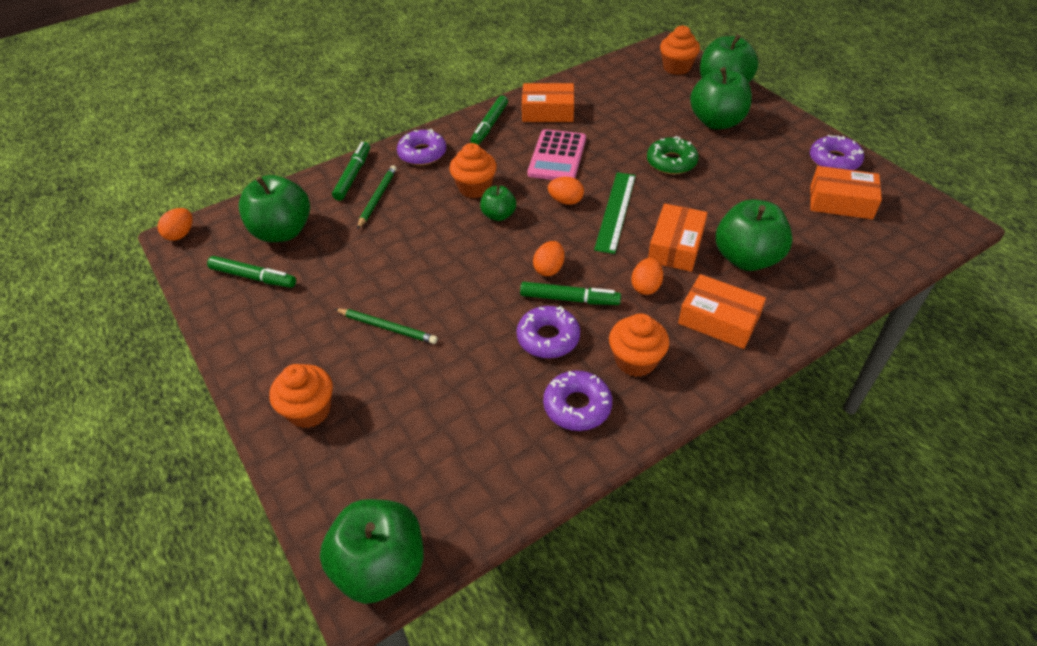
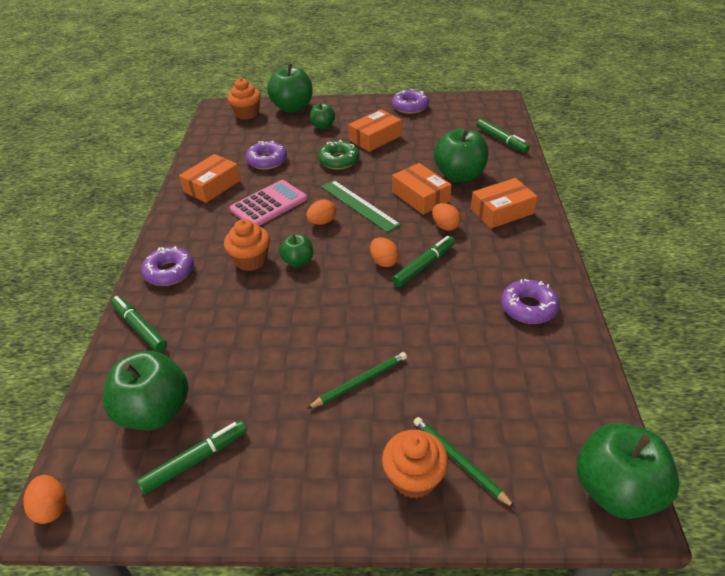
camera: 55 degrees left, 5 degrees down
green pencil [357,165,397,229] -> green pencil moved to [414,417,515,508]
green marker [470,95,508,145] -> green marker moved to [476,119,530,153]
purple donut [517,306,580,358] -> purple donut moved to [246,140,287,170]
pink calculator [527,129,586,180] -> pink calculator turned 90 degrees counterclockwise [230,180,307,226]
orange cupcake [609,313,669,377] -> none
green apple [690,67,752,129] -> green apple [310,103,335,129], size x0.54
orange box [810,166,882,219] -> orange box moved to [348,109,401,152]

